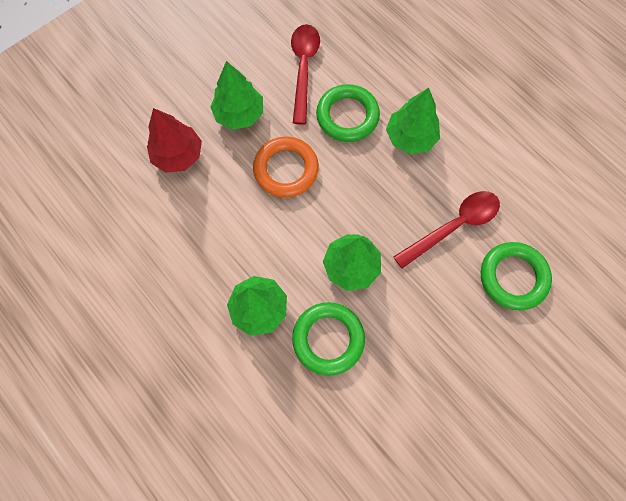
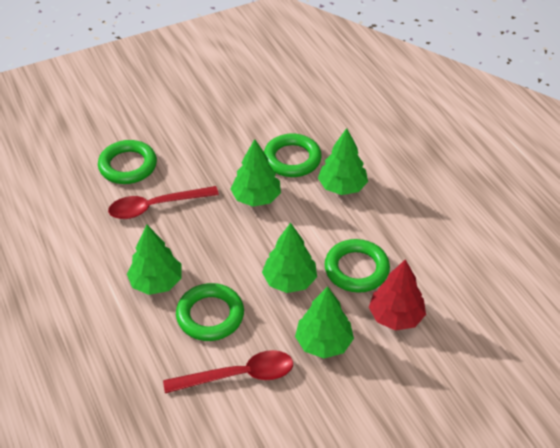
camera: 165 degrees left, 25 degrees down
orange ring [253,136,319,198] -> green tree [262,223,317,293]
red spoon [291,24,320,125] -> red spoon turned 120 degrees counterclockwise [163,350,293,393]
none -> green ring [324,239,390,293]

